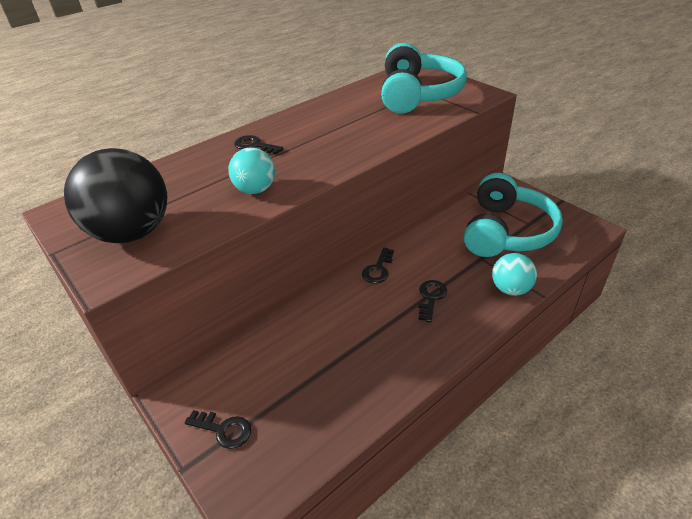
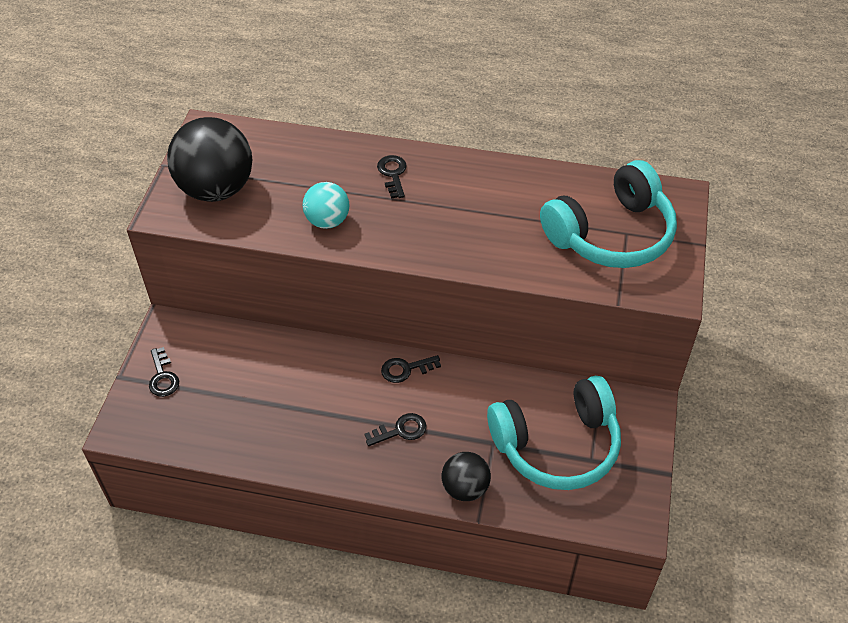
camera: 50 degrees right, 10 degrees up
turquoise ball [492,253,537,296] -> black ball [442,452,491,501]

